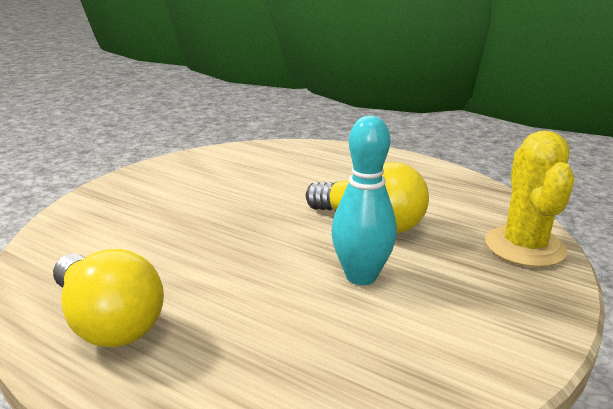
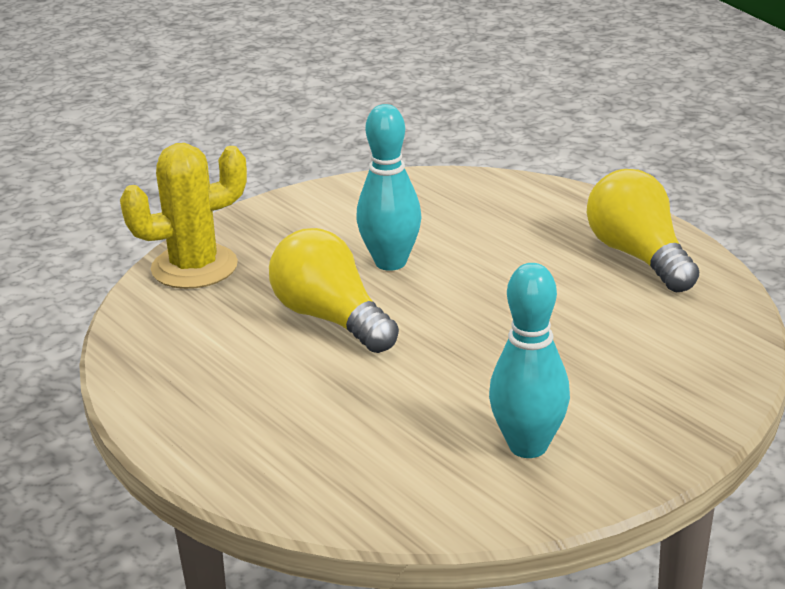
camera: 160 degrees left, 5 degrees up
yellow cactus [485,131,574,267] -> yellow cactus turned 45 degrees clockwise [120,143,247,289]
none -> turquoise bowling pin [489,263,570,458]

